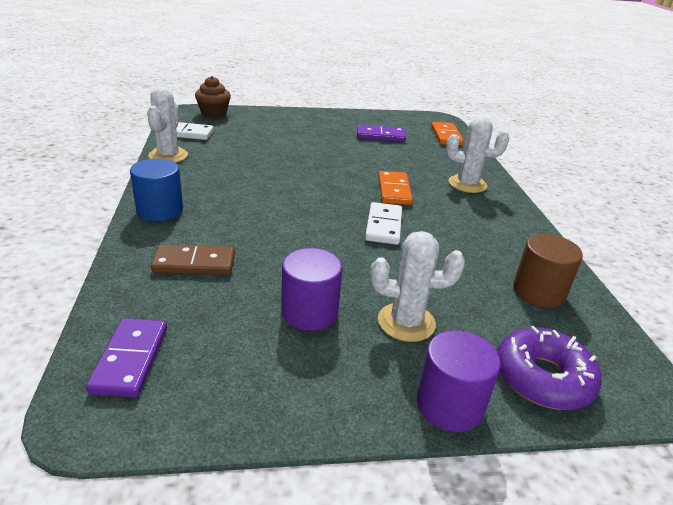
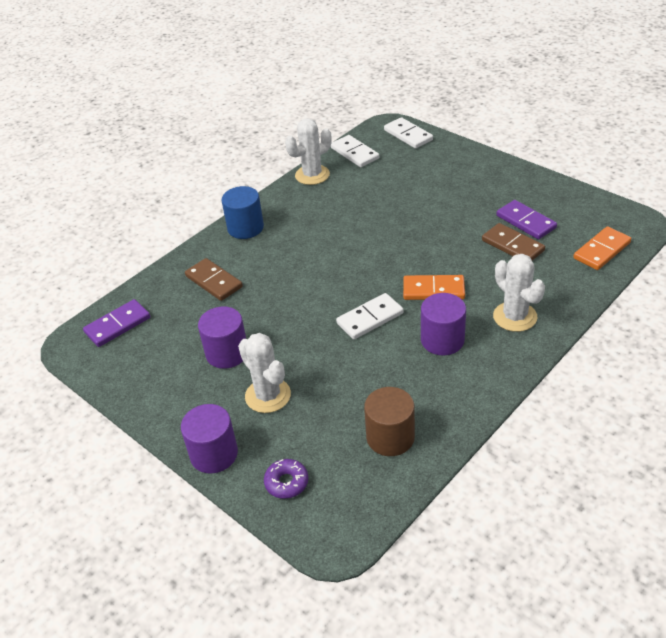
camera: 55 degrees right, 10 degrees up
brown cupcake [195,76,231,118] -> white domino [384,117,433,149]
orange domino [378,171,413,205] -> orange domino turned 45 degrees clockwise [403,275,465,300]
purple donut [497,326,602,410] -> purple donut [264,459,309,499], size x0.57
none -> purple cylinder [421,293,466,355]
none -> brown domino [482,223,545,261]

